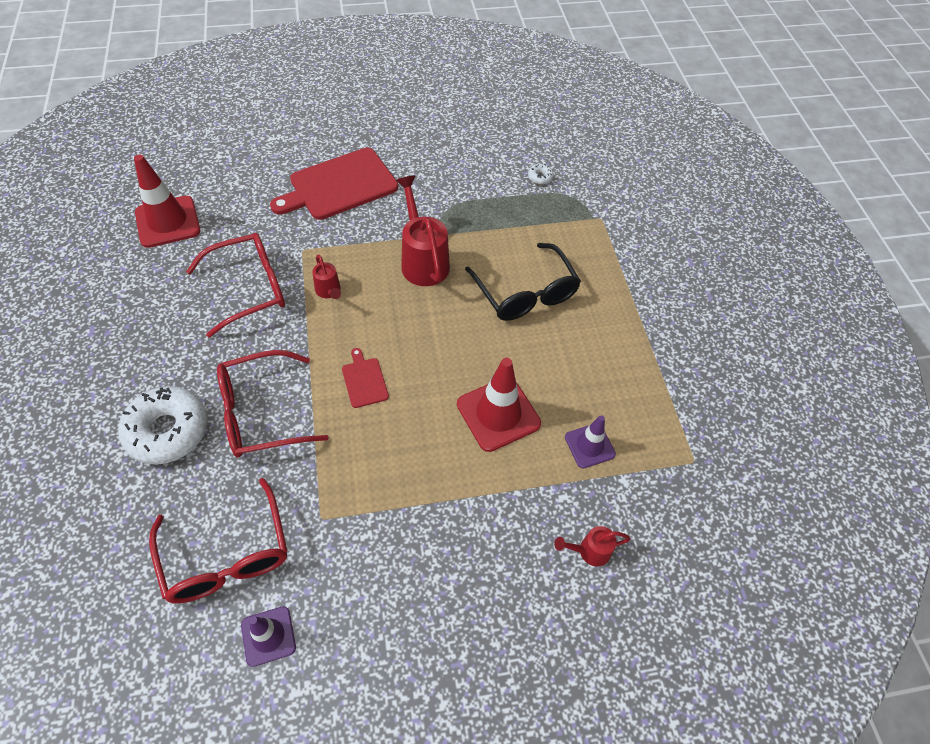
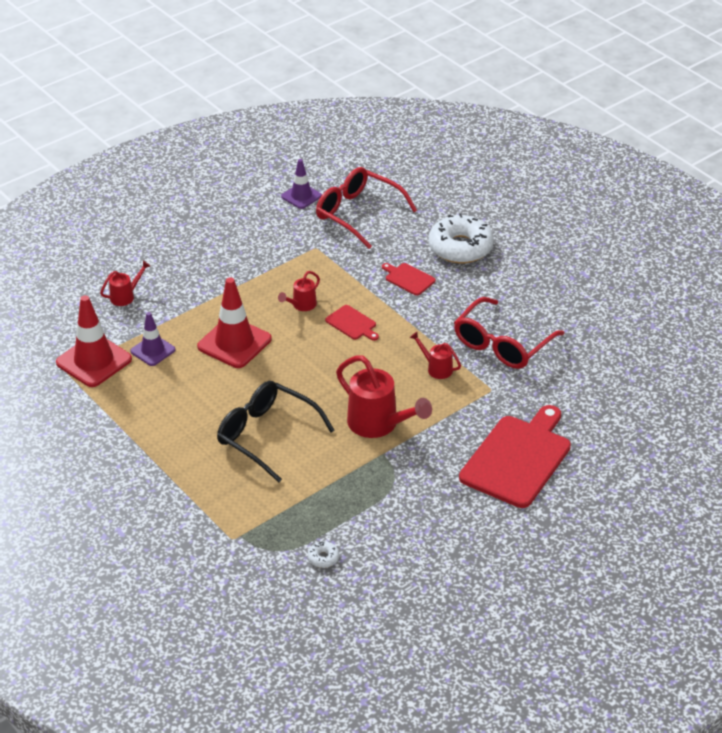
camera: 155 degrees right, 15 degrees down
red traffic cone [134,154,200,248] -> red traffic cone moved to [56,295,132,387]
red glasses [217,350,329,457] -> red cutting board [382,263,436,296]
none -> red watering can [278,271,320,311]

